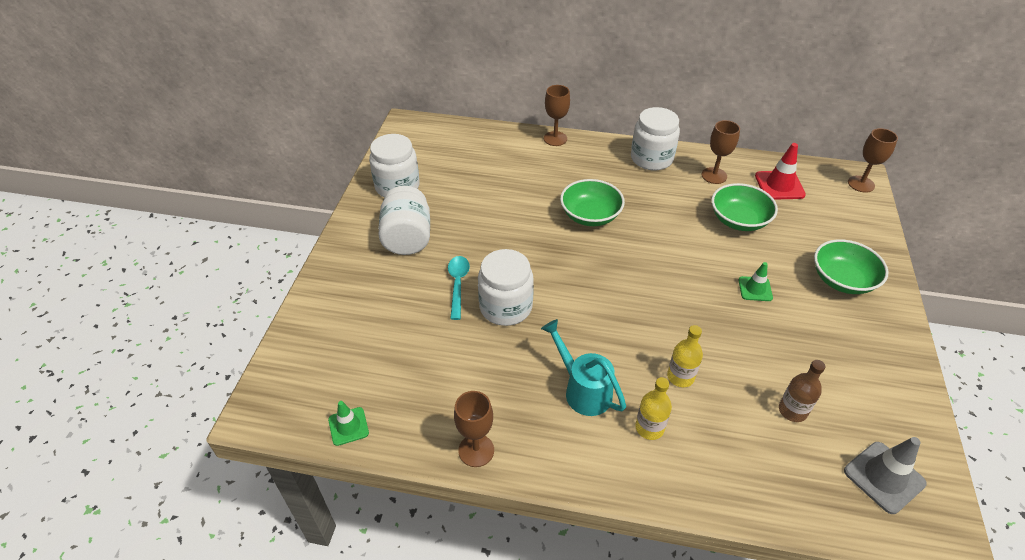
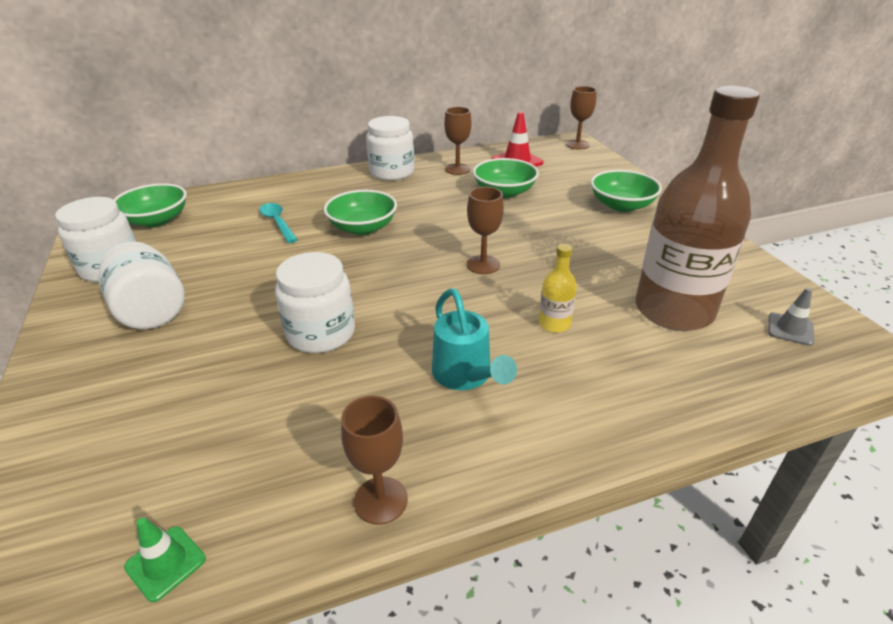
camera: 30 degrees left, 10 degrees down
turquoise spoon [448,256,470,320] -> turquoise spoon moved to [259,203,298,243]
turquoise watering can [541,319,626,416] -> turquoise watering can turned 135 degrees counterclockwise [432,289,517,390]
brown goblet [544,85,570,146] -> brown goblet moved to [467,187,504,274]
yellow bottle [635,377,672,440] -> none
green traffic cone [739,262,773,301] -> none
brown bottle [779,360,825,422] -> brown bottle [635,86,760,331], size x2.46
grey traffic cone [844,437,927,514] -> grey traffic cone [768,288,815,346], size x0.63
none -> green bowl [113,183,187,227]

